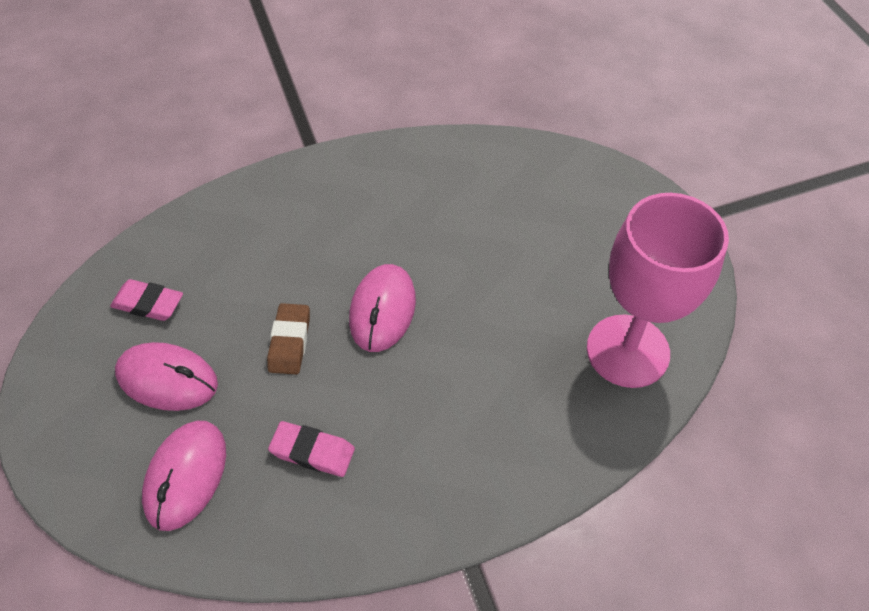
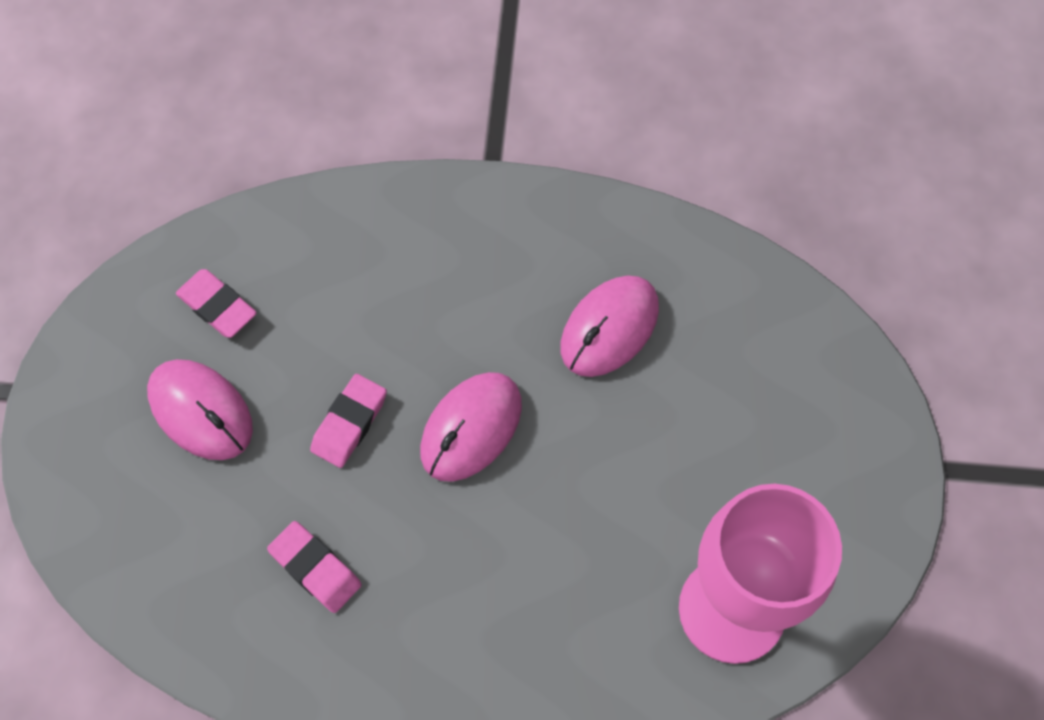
camera: 25 degrees right, 10 degrees up
pink mouse [142,421,226,531] -> pink mouse moved to [561,276,659,377]
brown eraser [267,303,310,374] -> pink eraser [310,374,387,468]

